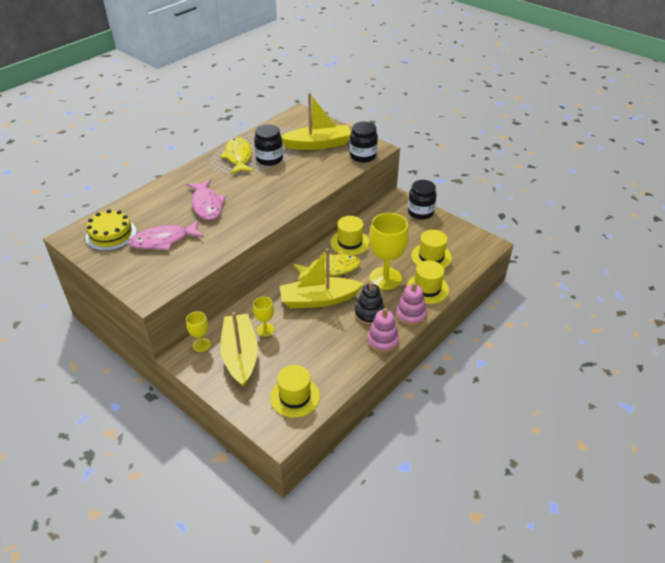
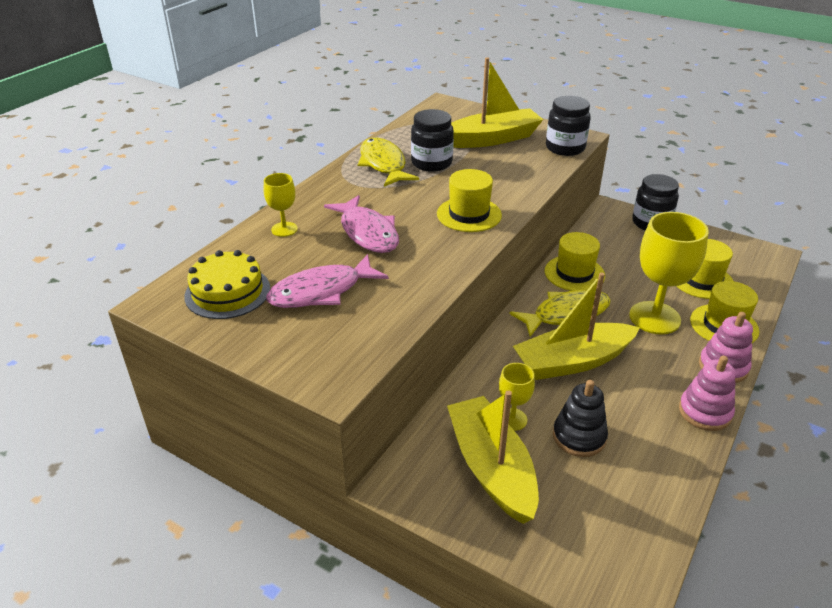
camera: 10 degrees left, 5 degrees down
yellow goblet [186,311,211,352] -> yellow goblet moved to [264,173,298,237]
yellow hat [270,365,320,418] -> yellow hat moved to [437,169,502,232]
black stacking toy [355,281,385,325] -> black stacking toy moved to [553,380,608,457]

